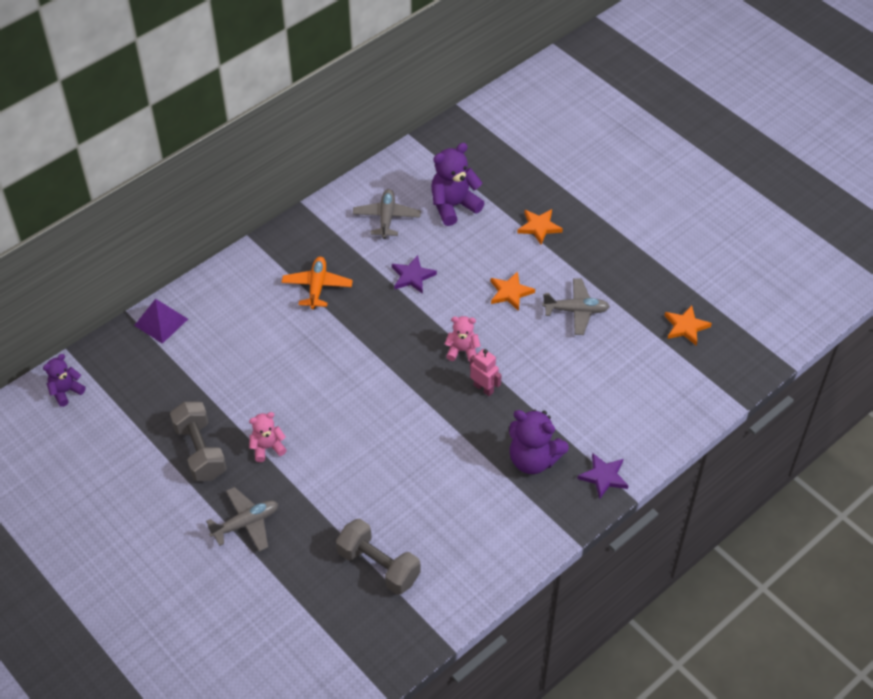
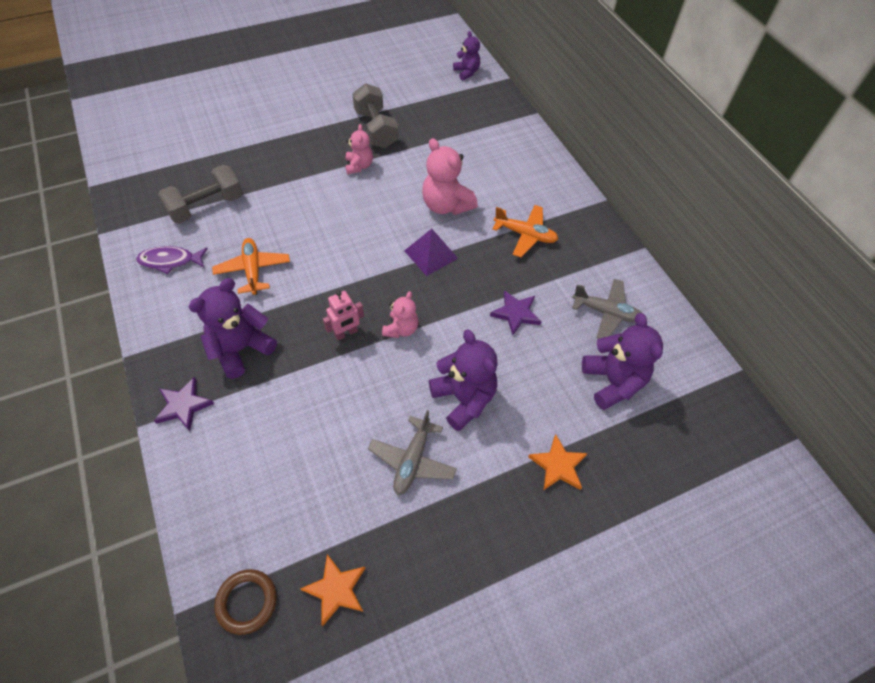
camera: 105 degrees right, 5 degrees up
purple pyramid [134,299,188,344] -> purple pyramid moved to [404,229,458,276]
grey dumbbell [170,401,227,481] -> grey dumbbell turned 75 degrees clockwise [352,83,398,148]
grey plane [206,487,278,552] -> none
orange star [491,271,535,311] -> purple teddy bear [429,330,498,431]
none -> purple fish [136,246,208,274]
none -> orange plane [212,238,290,295]
none -> brown ring [214,569,277,635]
none -> pink teddy bear [422,138,478,215]

